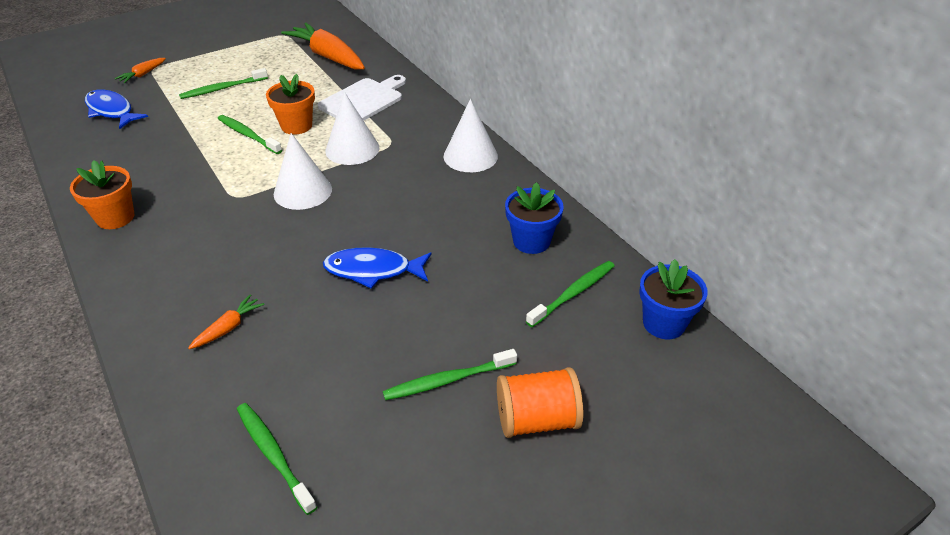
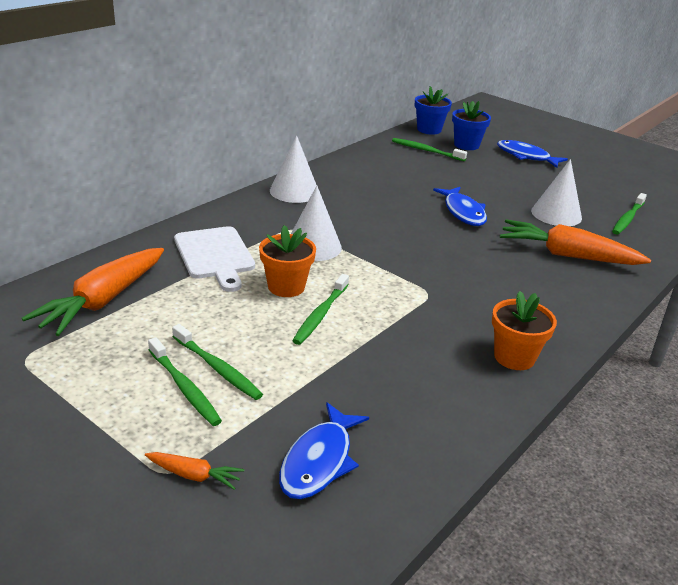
camera: 110 degrees left, 10 degrees down
orange carrot [188,294,265,349] -> orange carrot [500,219,651,265], size x2.21
white cone [274,133,332,210] -> white cone moved to [531,159,582,226]
white cutting board [318,75,406,121] -> white cutting board turned 135 degrees counterclockwise [174,226,255,292]
green toothbrush [383,349,517,400] -> green toothbrush moved to [148,337,222,426]
orange spool [497,367,584,438] -> blue fish [497,140,568,168]
blue flower pot [505,182,564,254] -> blue flower pot moved to [452,101,491,150]

